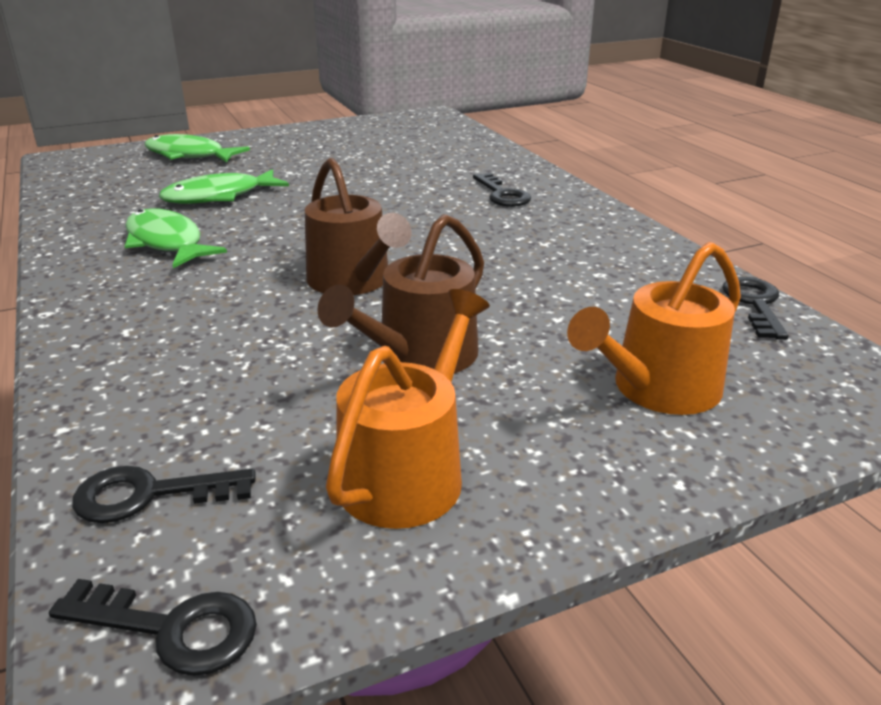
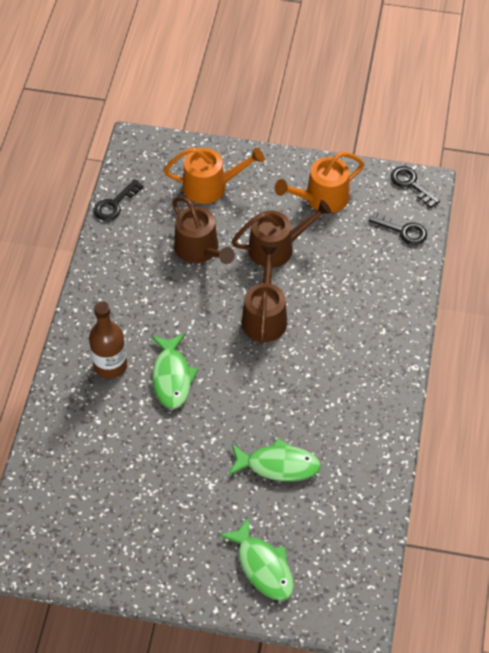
camera: 145 degrees left, 25 degrees up
green fish [125,208,227,268] -> green fish moved to [152,334,198,409]
black key [473,173,531,207] -> brown bottle [89,301,127,379]
none -> brown watering can [172,197,235,264]

